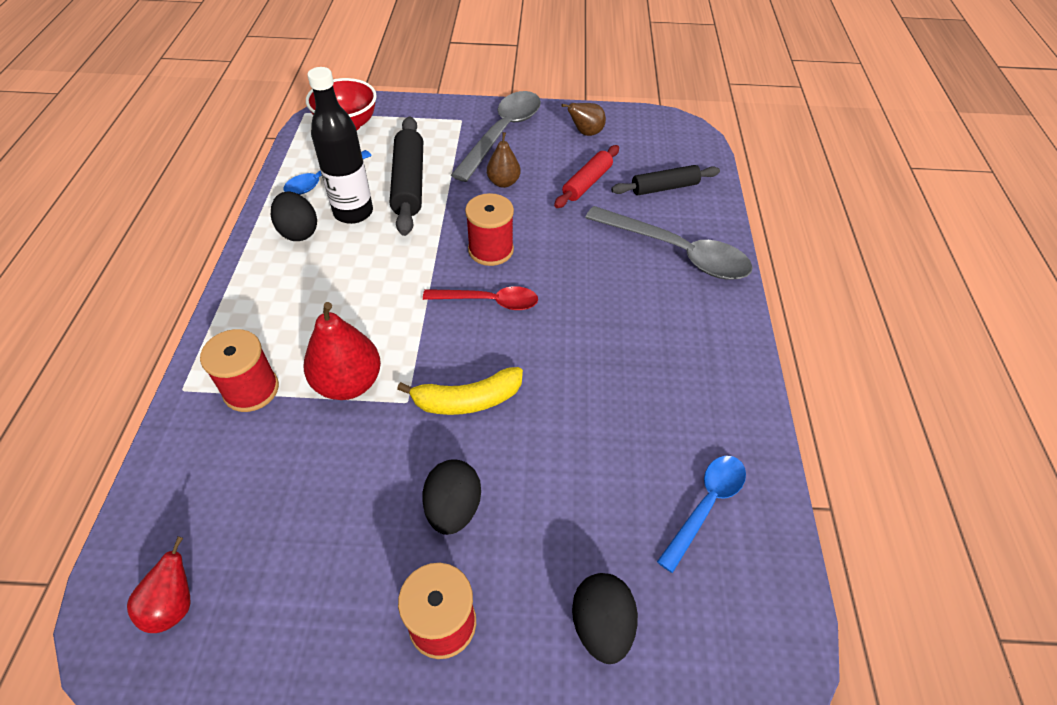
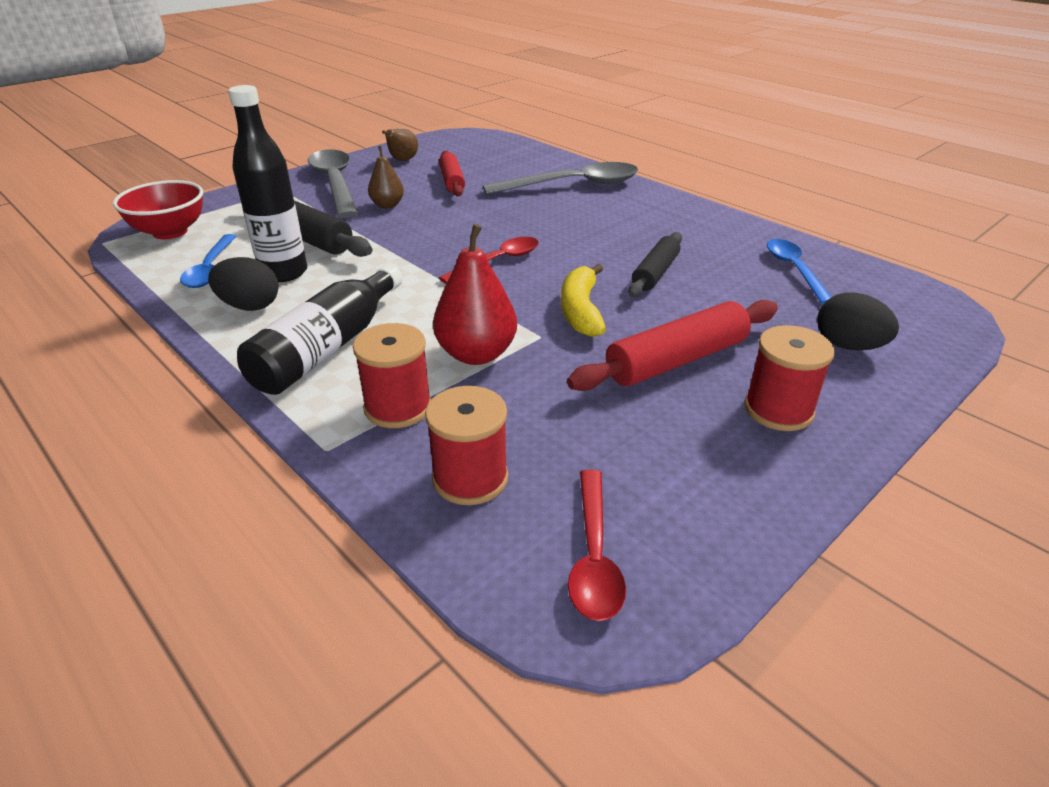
camera: 45 degrees left, 15 degrees down
red pear [127,536,191,633] -> red spoon [568,470,626,621]
yellow banana [397,367,523,415] -> yellow banana turned 150 degrees clockwise [561,264,606,337]
black egg [422,459,481,535] -> red rolling pin [567,300,778,391]
red spool [465,193,514,266] -> red spool moved to [425,386,508,505]
black rolling pin [611,165,720,195] -> black rolling pin moved to [628,232,682,297]
none -> black bottle [237,264,402,395]

